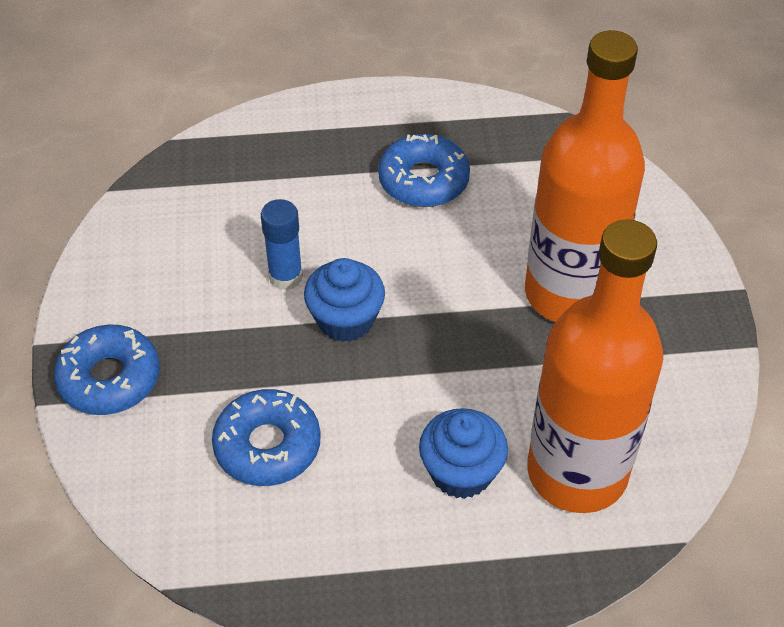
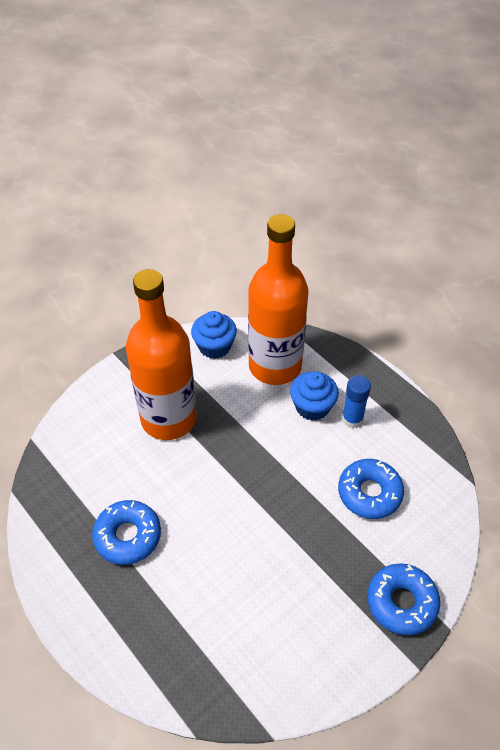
camera: 125 degrees left, 0 degrees up
blue glue stick [261,199,303,290] -> blue glue stick moved to [342,375,371,429]
blue cupcake [304,258,385,342] -> blue cupcake moved to [191,311,237,359]

